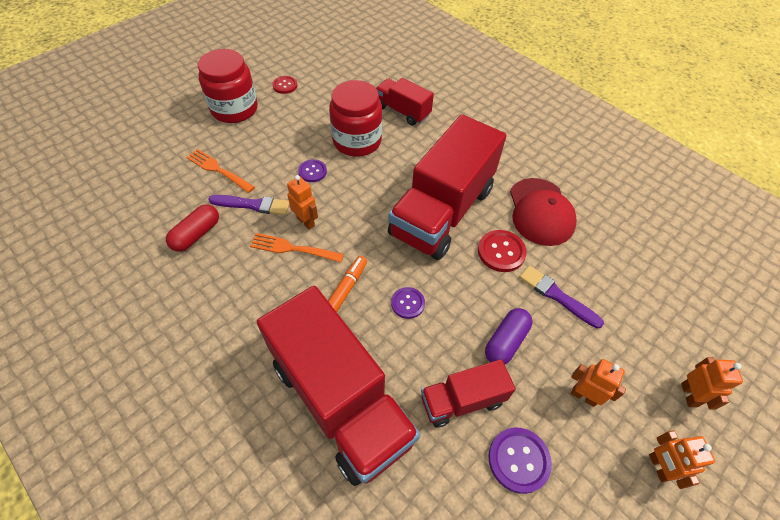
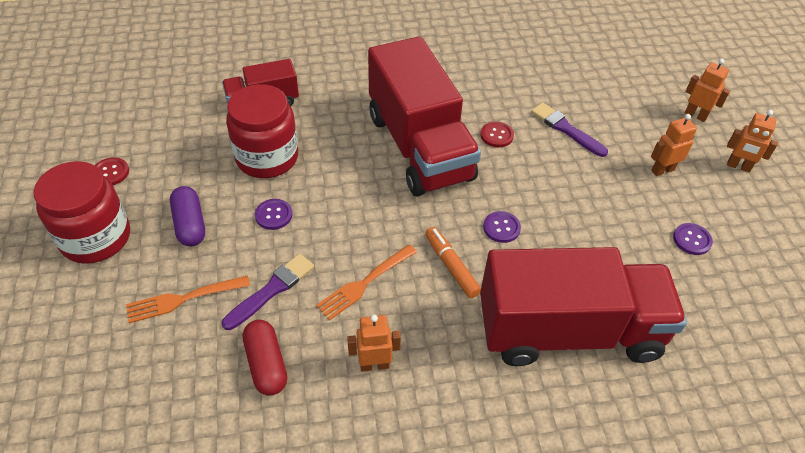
camera: 55 degrees left, 5 degrees down
orange robot [287,175,318,230] -> orange robot moved to [347,315,401,372]
red truck [421,359,516,428] -> none
red button [478,230,527,272] -> red button [481,121,514,147], size x0.66
purple capsule [485,308,532,364] -> purple capsule moved to [170,186,205,246]
purple button [488,427,552,494] -> purple button [673,223,713,255], size x0.66
red cap [510,178,577,246] -> none
purple brush [519,266,604,329] -> purple brush turned 60 degrees clockwise [531,102,608,157]

